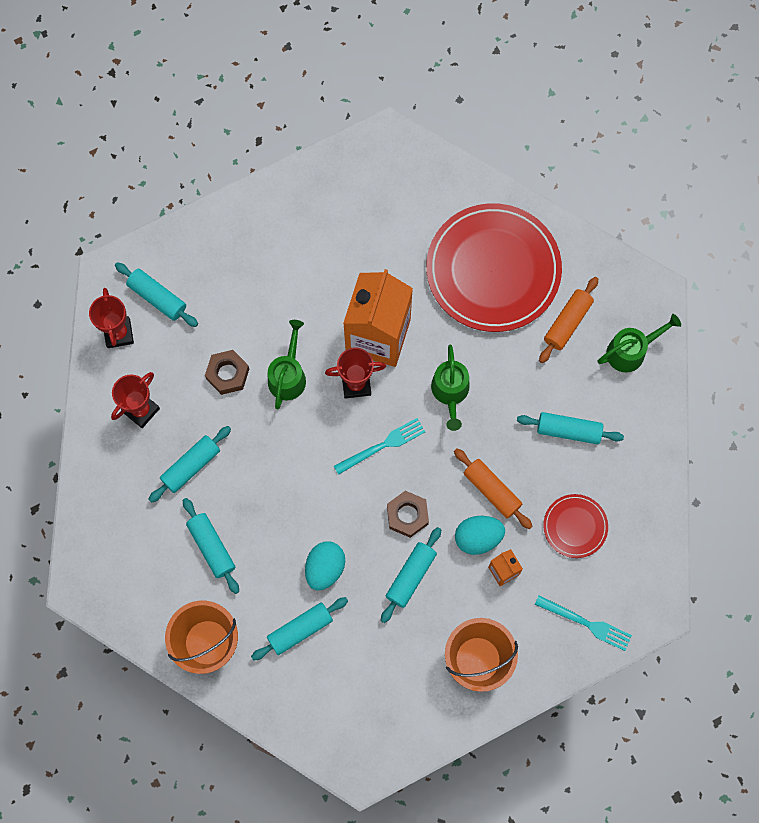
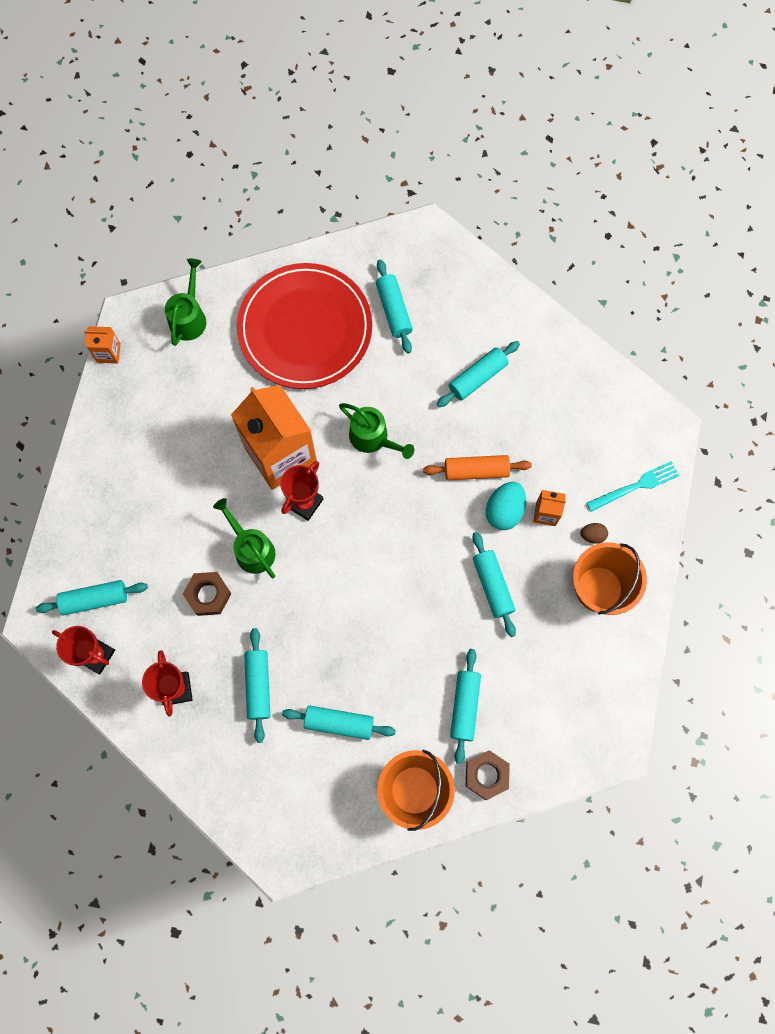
camera: 50 degrees left, 0 degrees up
turquoise egg [305,542,345,591] -> none
turquoise fork [334,418,425,475] -> none
brown nut [387,491,429,538] -> brown nut moved to [465,750,510,800]
orange rolling pin [539,277,598,363] -> turquoise rolling pin [376,260,413,354]
red plate [543,494,608,558] -> none
green watering can [597,314,681,373] -> green watering can moved to [165,258,206,346]
none -> orange carton [84,326,121,364]
none -> brown egg [580,523,608,544]

